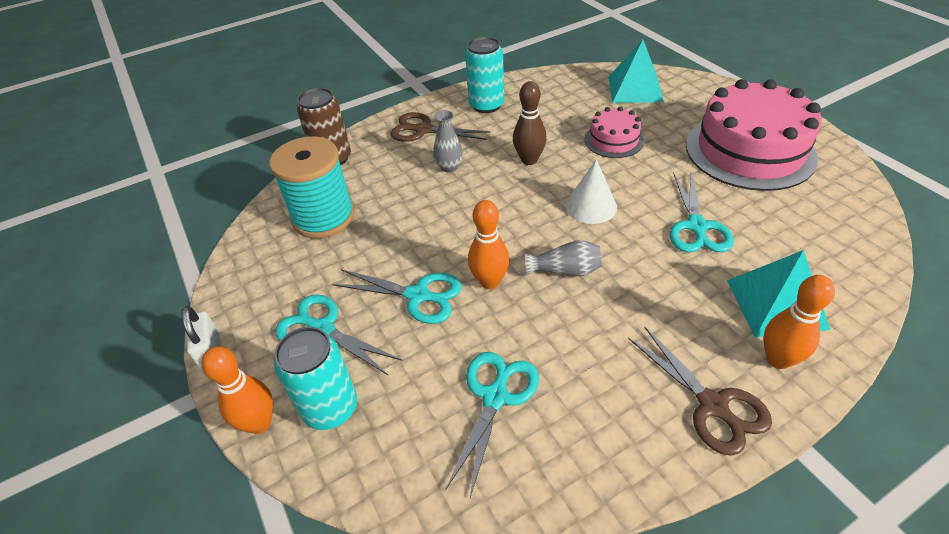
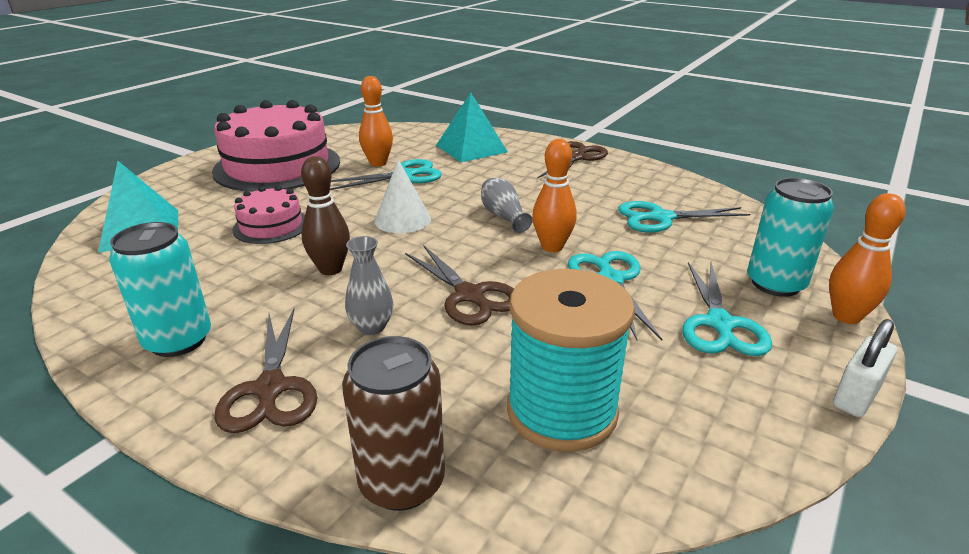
camera: 120 degrees left, 15 degrees down
orange bowling pin [763,275,835,369] -> orange bowling pin moved to [359,76,393,167]
none -> brown scissors [405,245,514,326]

